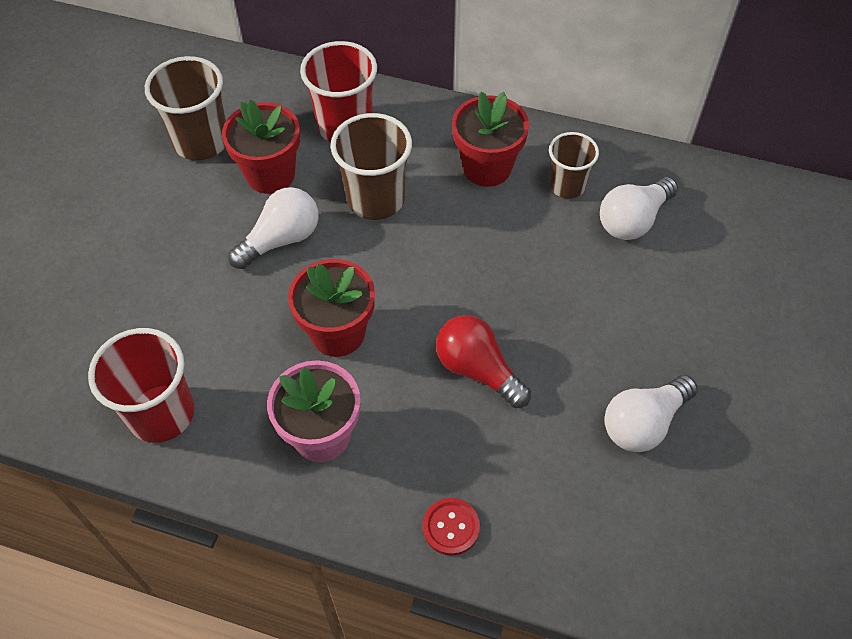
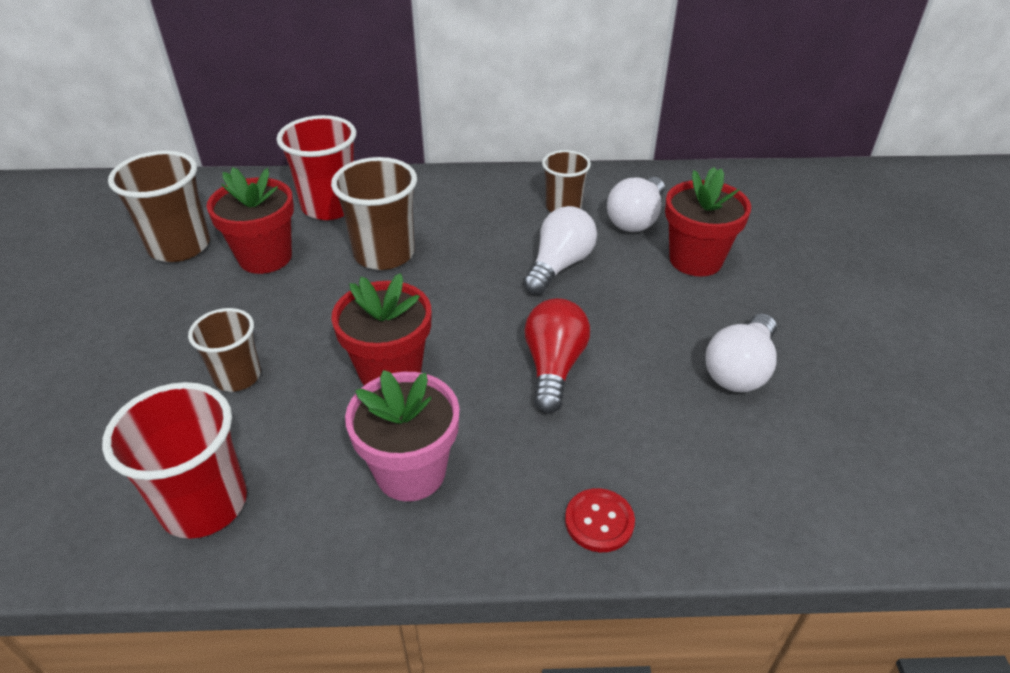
camera: 20 degrees left, 15 degrees down
white light bulb [228,187,319,269] -> white light bulb moved to [523,206,597,295]
red light bulb [436,315,531,408] -> red light bulb turned 75 degrees clockwise [524,298,590,414]
red flower pot [452,92,529,187] -> red flower pot moved to [665,167,751,277]
none -> brown cup [188,308,261,392]

